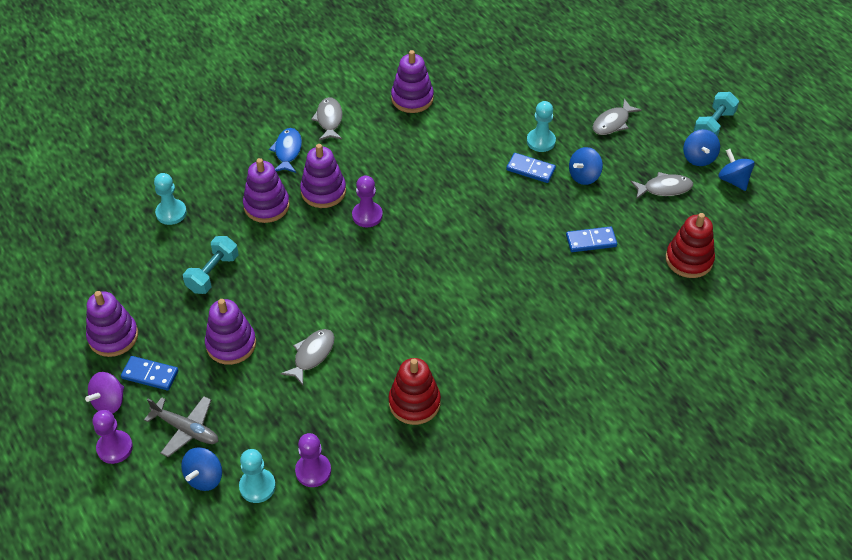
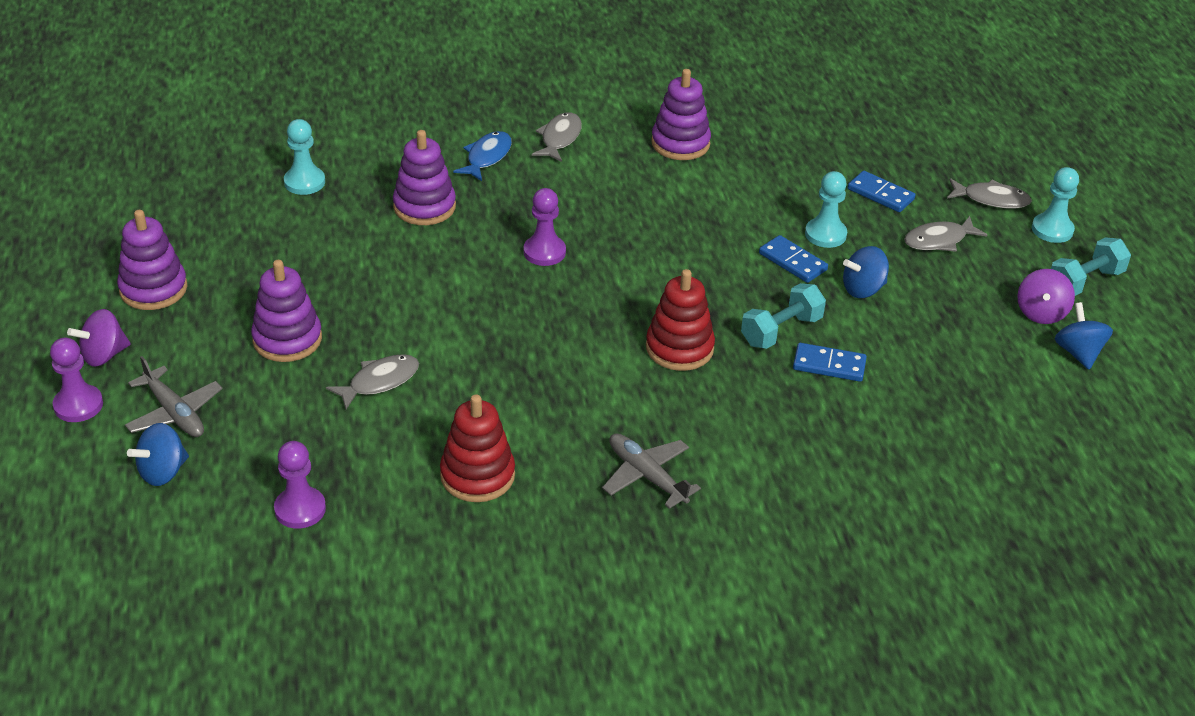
camera: 20 degrees right, 10 degrees down
blue domino [121,356,178,390] -> blue domino moved to [847,171,915,212]
turquoise dumbbell [183,236,238,294] -> turquoise dumbbell moved to [741,283,826,349]
turquoise pawn [239,449,276,503] -> turquoise pawn moved to [1032,167,1079,243]
purple stacking toy [300,144,346,208] -> none
grey fish [630,172,693,199] -> grey fish moved to [947,178,1032,208]
red stacking toy [666,213,715,278] -> red stacking toy moved to [646,269,715,371]
blue spinning top [683,129,720,166] -> purple spinning top [1017,269,1075,324]
none -> grey plane [602,434,701,509]

